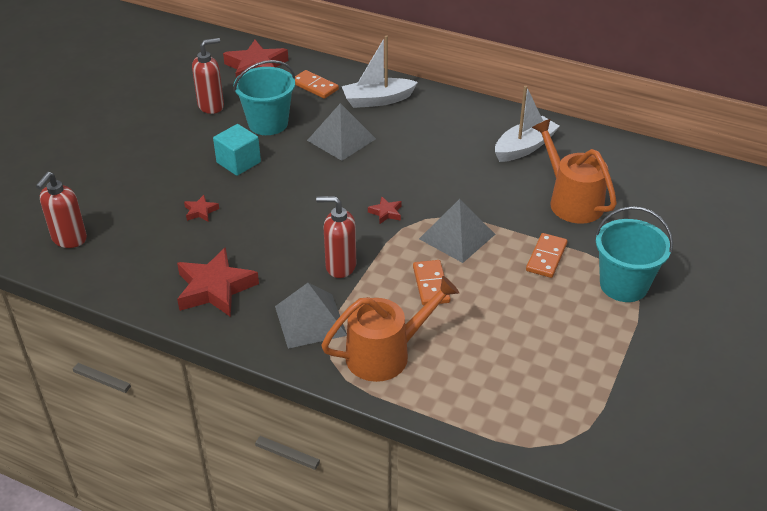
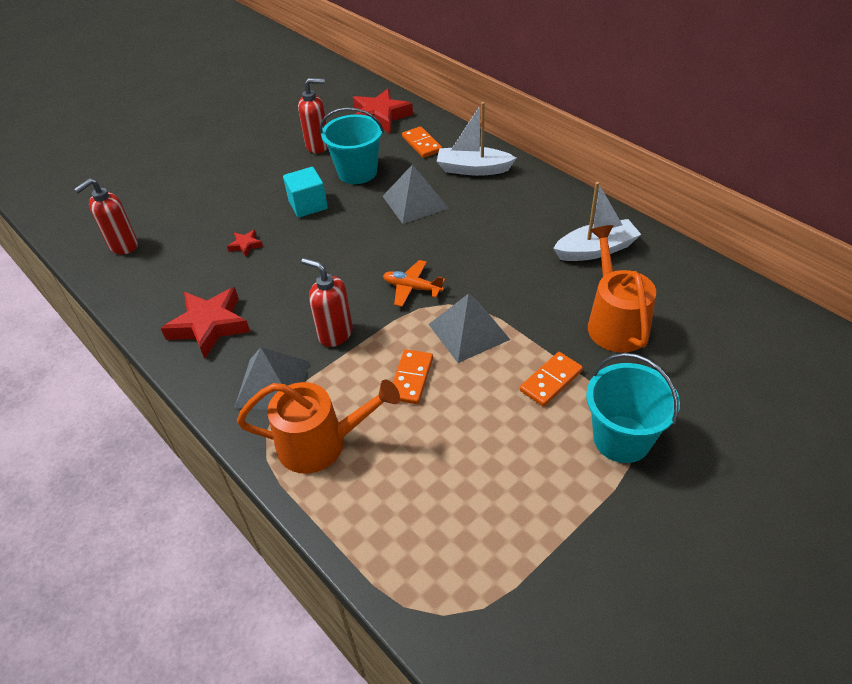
camera: 25 degrees right, 5 degrees up
red star [368,196,402,224] -> orange plane [383,260,446,307]

